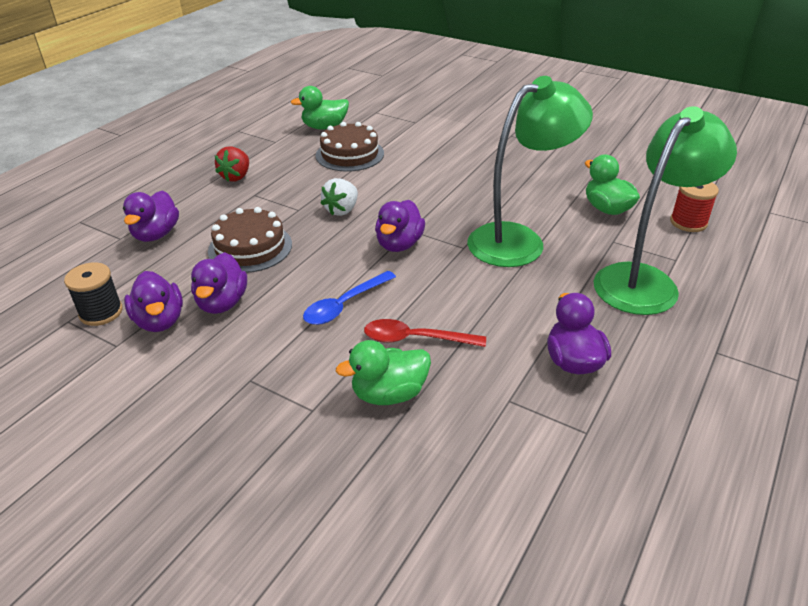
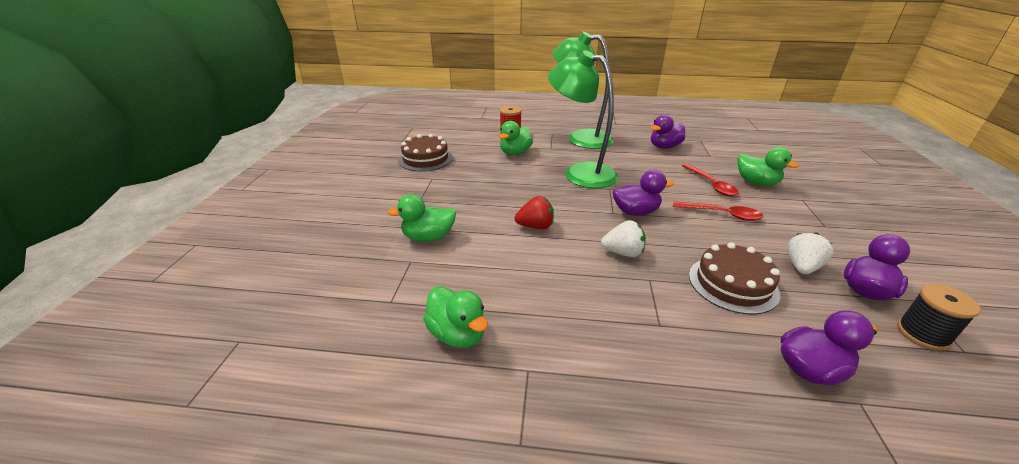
camera: 115 degrees left, 5 degrees down
purple duck [191,252,247,314] -> white strawberry [787,232,834,274]
red strawberry [215,147,249,181] -> red strawberry moved to [515,196,554,229]
blue spoon [303,271,396,325] -> red spoon [673,201,763,221]
brown cake [316,122,384,172] -> brown cake moved to [398,134,453,172]
none -> green duck [387,194,456,242]

